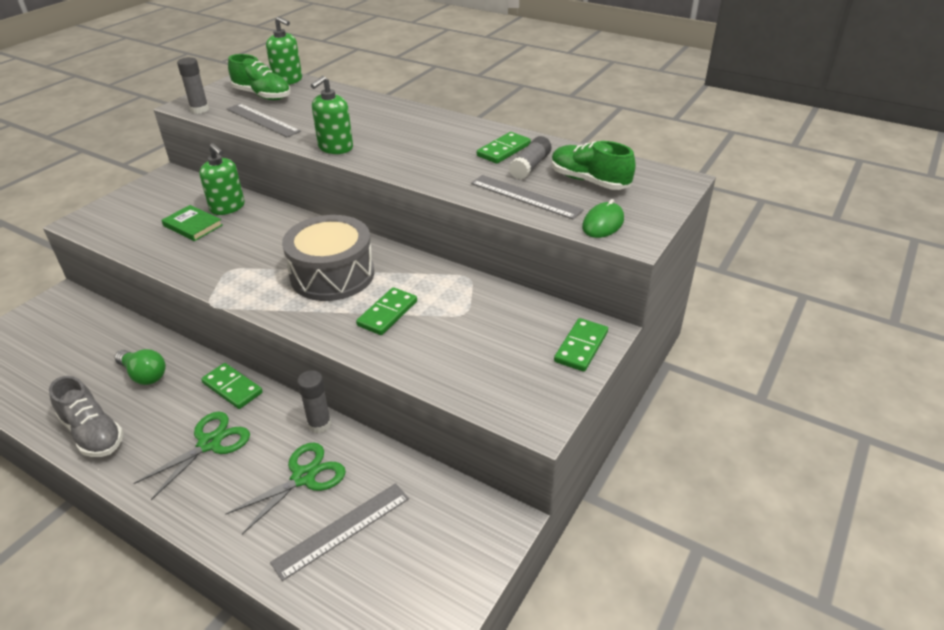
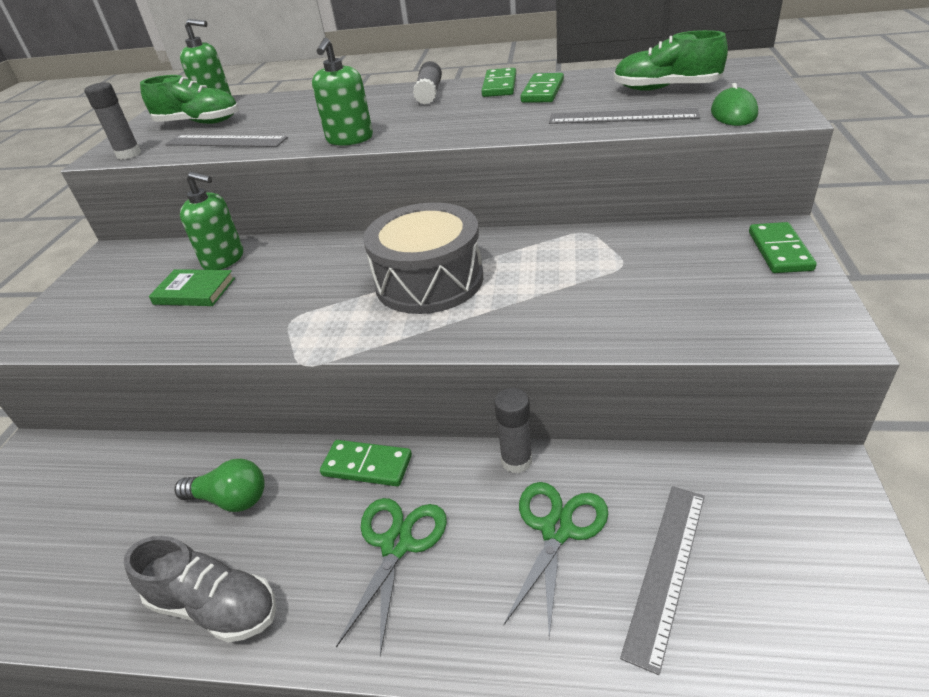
camera: 20 degrees left, 0 degrees up
green domino [356,287,417,335] -> green domino moved to [482,68,516,97]
grey glue stick [509,136,552,180] -> grey glue stick moved to [413,61,442,105]

